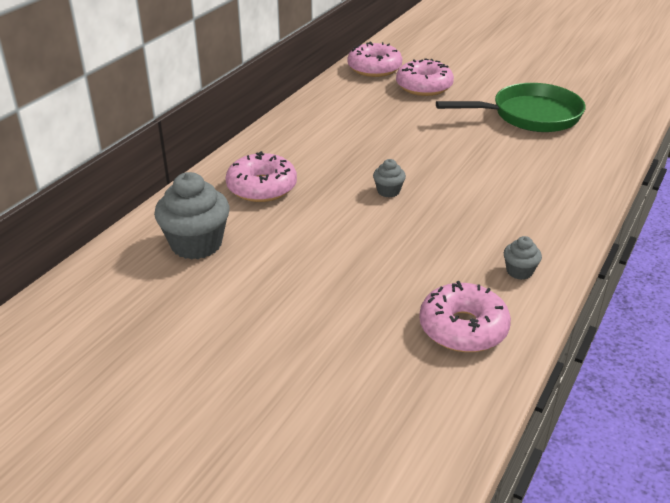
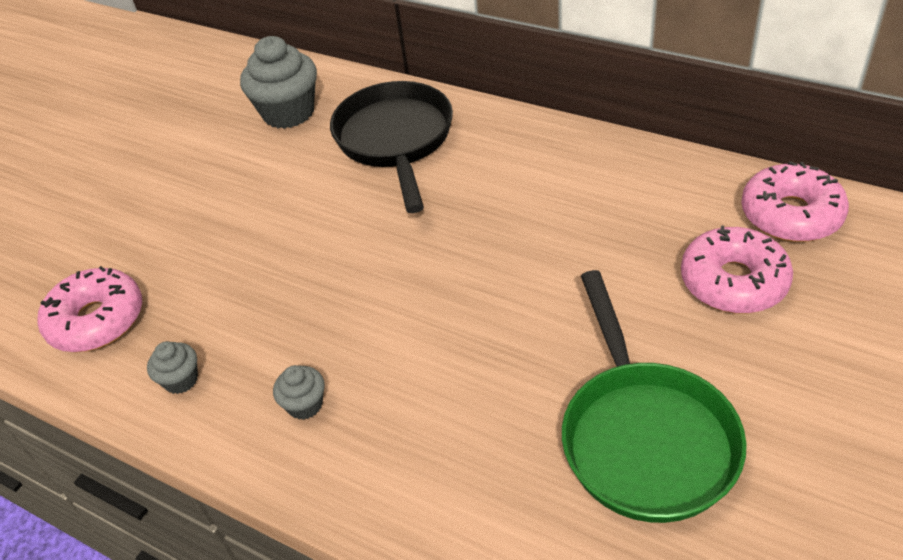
camera: 95 degrees right, 10 degrees up
pink donut [226,151,297,202] -> black pan [330,81,453,213]
grey cupcake [373,159,406,197] -> grey cupcake moved to [273,365,325,420]

